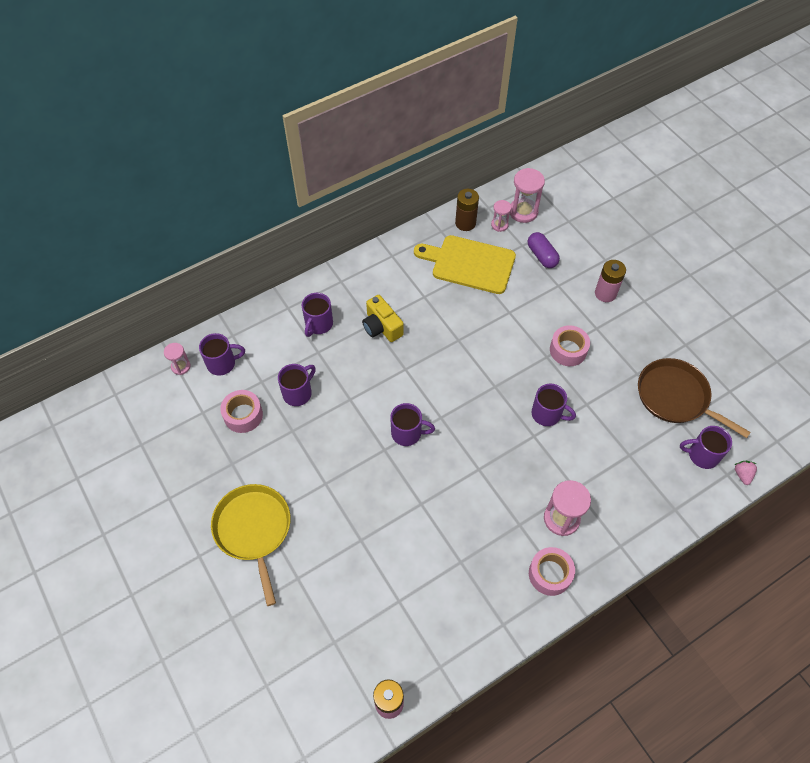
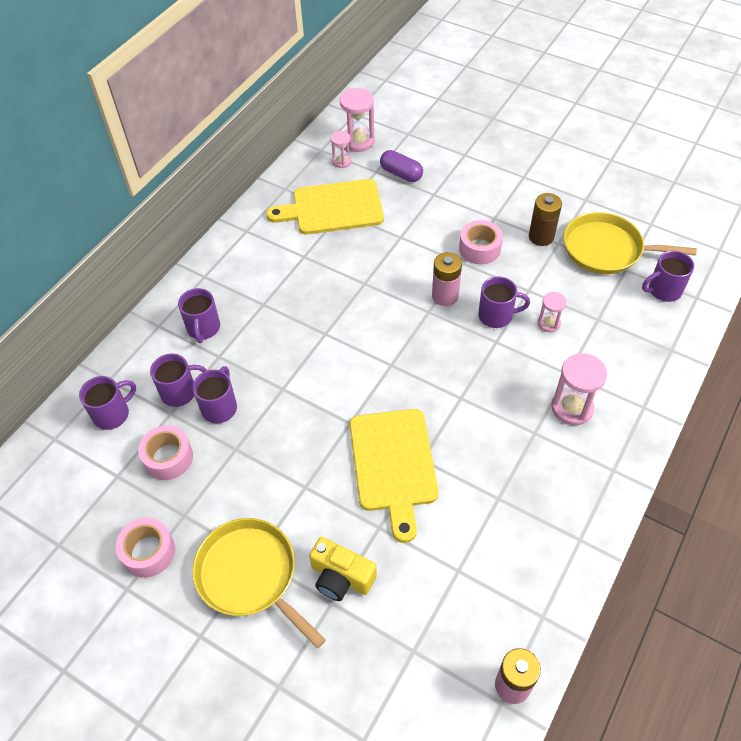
camera: 25 degrees left, 5 degrees down
pink hourglass [164,343,191,375] -> pink hourglass moved to [538,292,567,332]
yellow camera [362,295,404,342] -> yellow camera moved to [309,537,377,601]
purple mug [390,403,435,446] -> purple mug moved to [150,354,207,407]
brown battery [455,189,479,231] -> brown battery moved to [529,193,562,246]
pink tape [529,547,575,596] -> pink tape moved to [116,518,175,578]
pink battery [595,260,626,302] -> pink battery moved to [432,252,462,306]
brown pan [638,358,751,438] -> yellow pan [563,212,697,274]
pink strawberry [735,461,757,485] -> none
none -> yellow cutting board [350,409,439,543]

